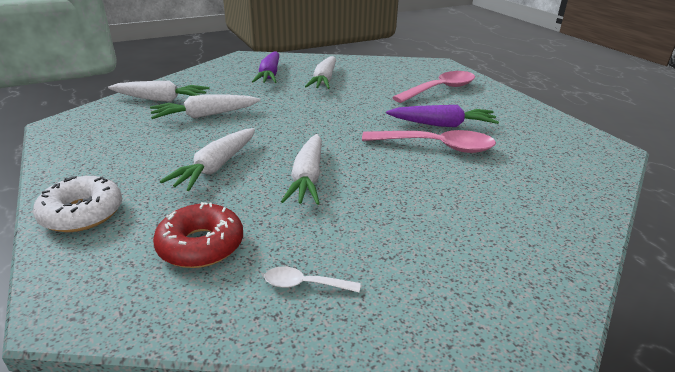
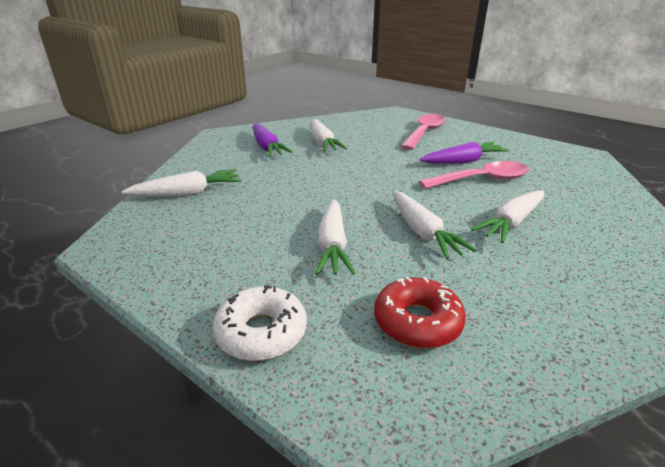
camera: 25 degrees left, 0 degrees up
white carrot [150,94,261,119] -> white carrot moved to [471,190,544,243]
white spoon [264,267,361,292] -> none

